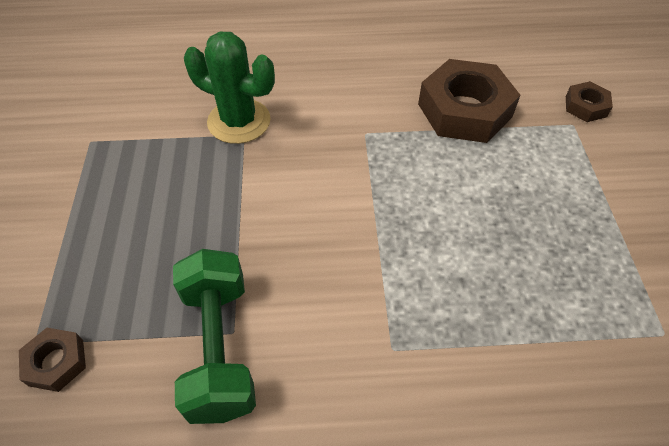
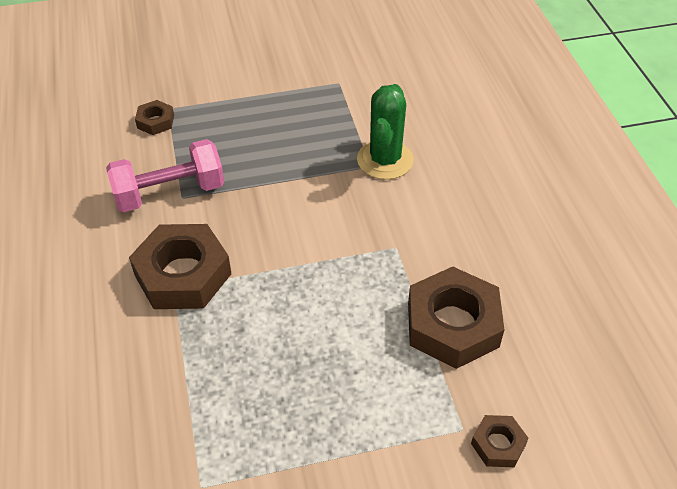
camera: 80 degrees right, 5 degrees down
green dumbbell [173,249,256,424] -> pink dumbbell [106,139,224,212]
none -> brown nut [129,224,231,309]

